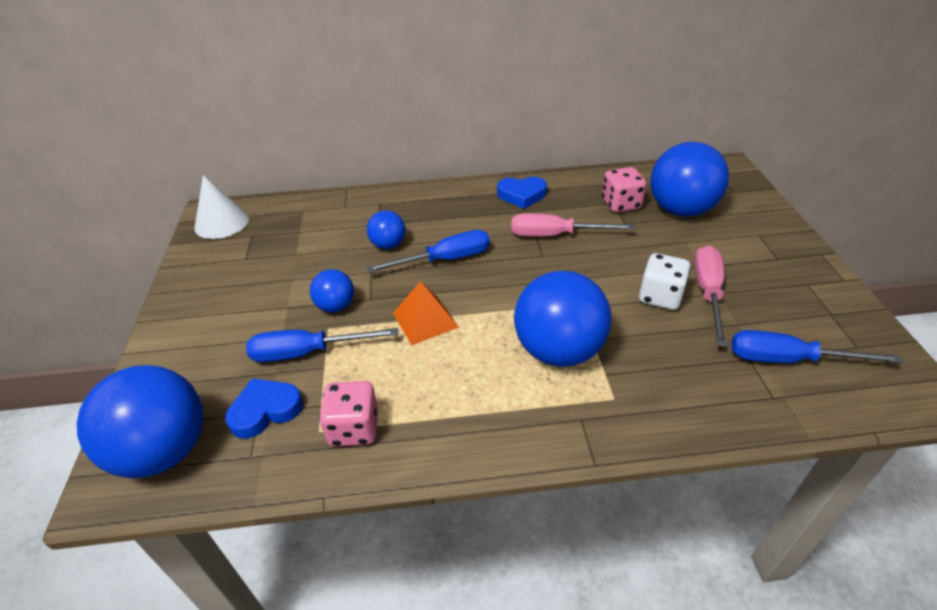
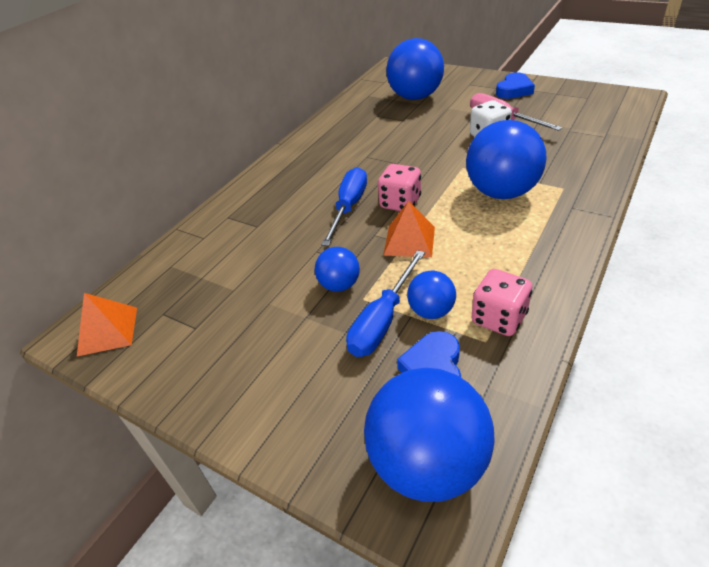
camera: 50 degrees left, 0 degrees up
white cone [195,175,249,239] -> orange pyramid [77,293,137,356]
blue ball [367,211,405,249] -> blue ball moved to [407,271,456,319]
blue heart [497,177,547,209] -> blue heart moved to [496,72,535,99]
pink screwdriver [511,213,635,237] -> none
pink dice [602,167,647,212] -> pink dice moved to [378,164,421,211]
blue screwdriver [731,330,903,363] -> none

